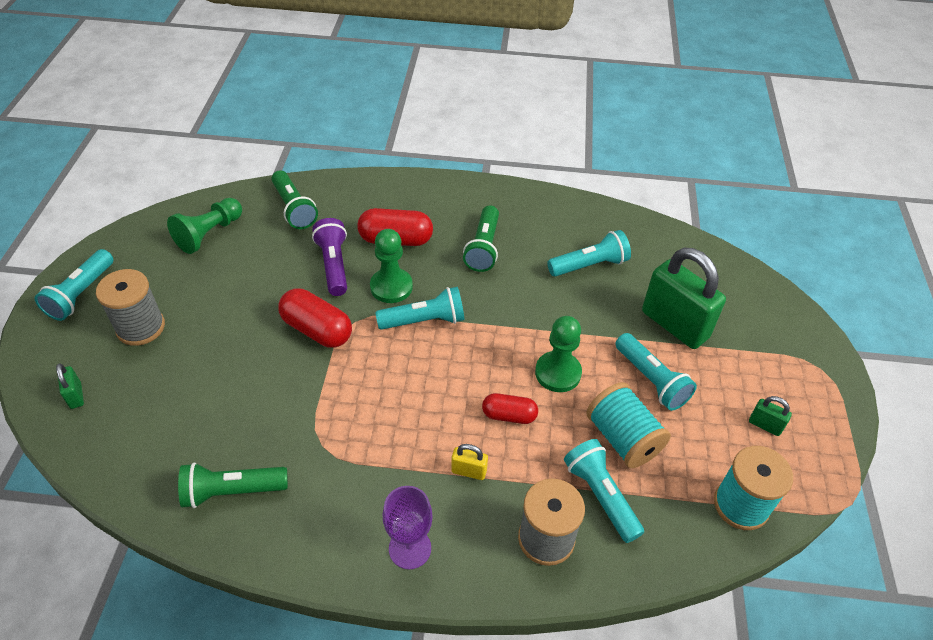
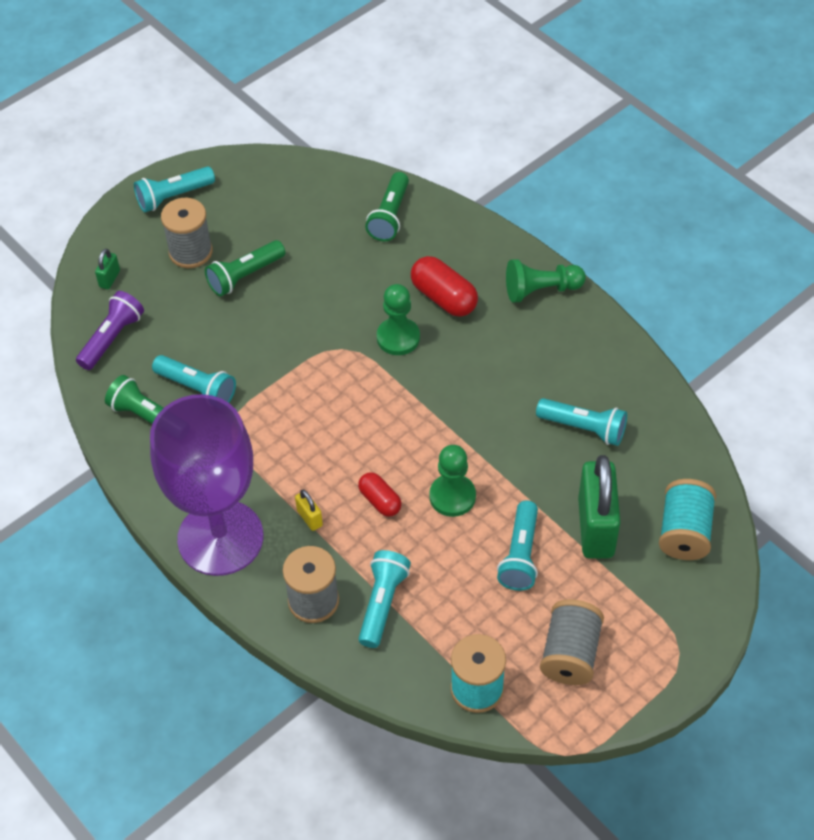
camera: 45 degrees right, 5 degrees up
green pawn [167,198,242,254] -> green pawn moved to [506,259,586,303]
red capsule [278,288,352,348] -> none
purple flashlight [312,218,347,296] -> purple flashlight moved to [76,291,144,370]
turquoise flashlight [375,287,464,330] -> turquoise flashlight moved to [152,355,236,403]
purple goblet [383,486,433,569] -> purple goblet [150,394,263,576], size x2.33
green flashlight [463,206,499,272] -> green flashlight moved to [205,240,285,296]
turquoise spool [586,382,671,468] -> turquoise spool moved to [659,479,716,560]
green padlock [749,396,792,436] -> grey spool [540,599,604,685]

